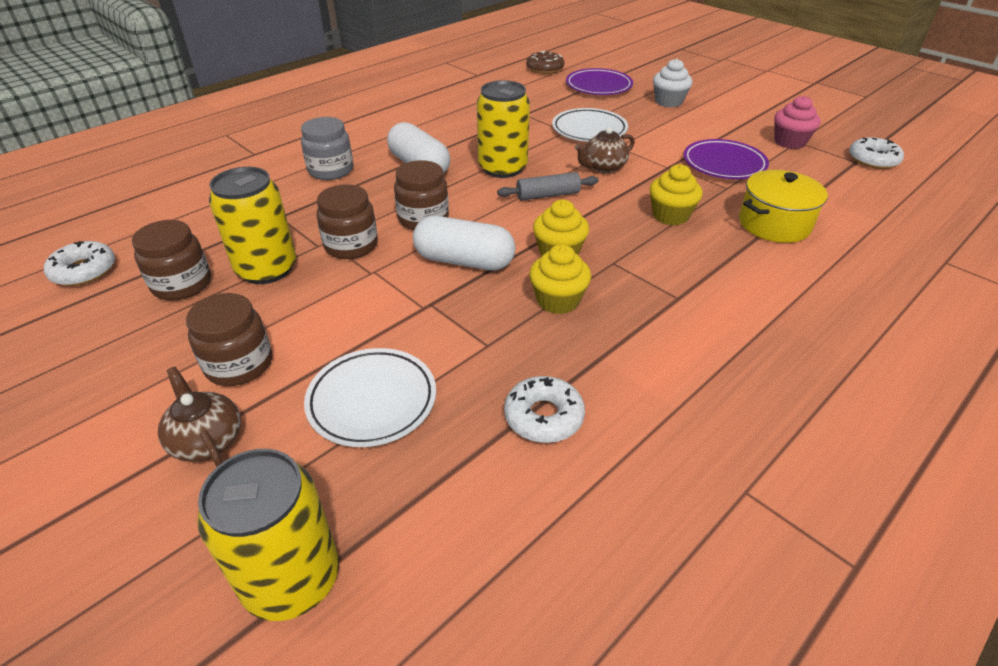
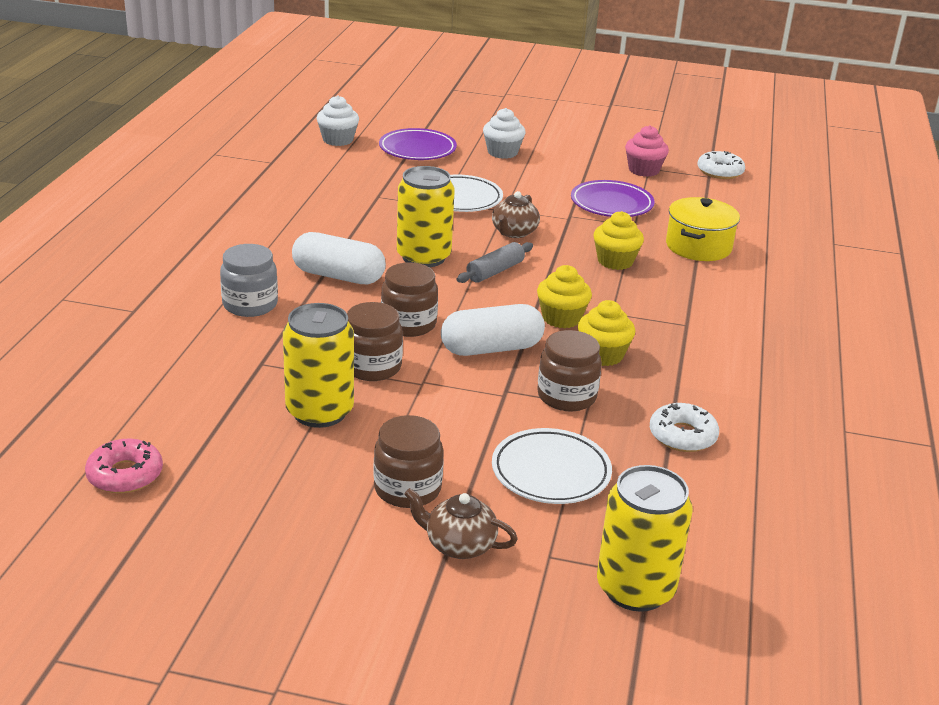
camera: 35 degrees left, 10 degrees down
white donut [44,241,115,286] -> pink donut [85,439,163,493]
brown jar [132,220,211,300] -> brown jar moved to [537,330,602,411]
brown donut [526,51,565,74] -> white cupcake [316,95,359,146]

